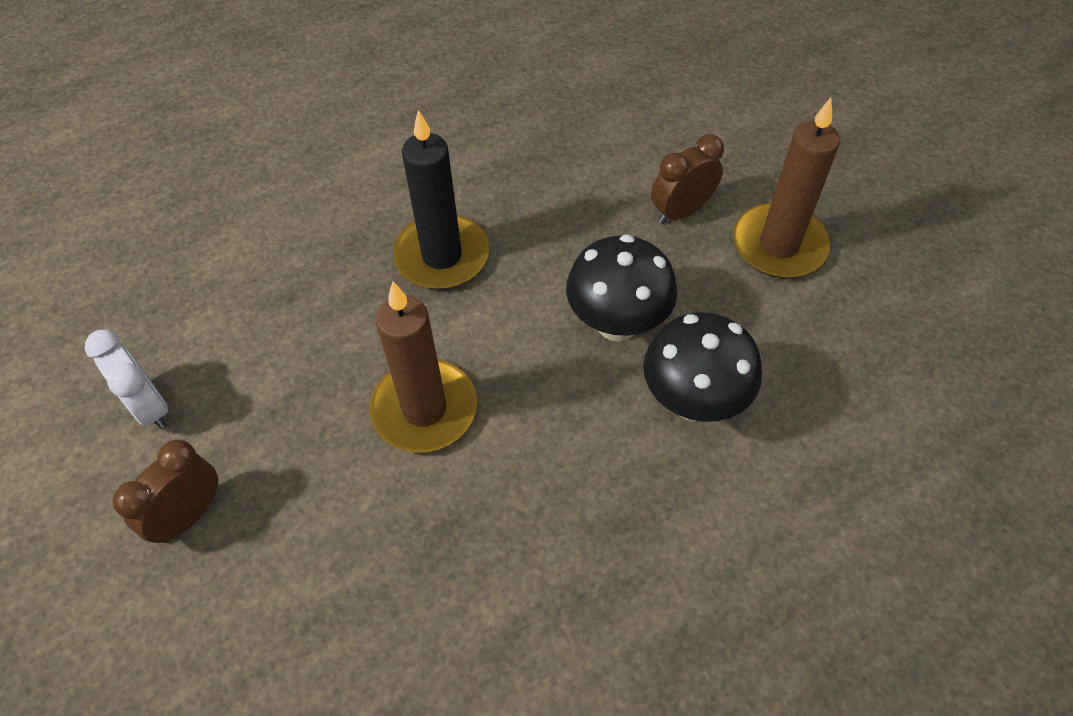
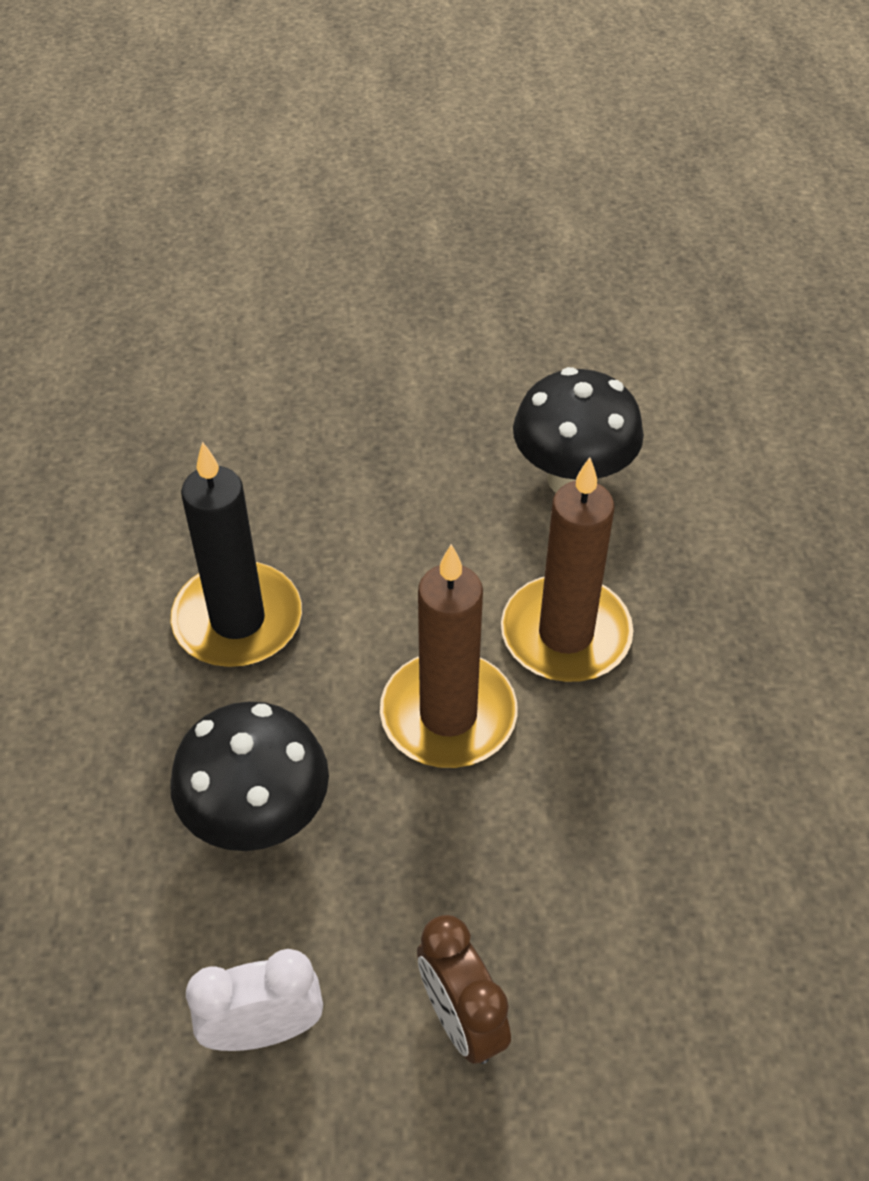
camera: 65 degrees left, 5 degrees down
black mushroom [566,234,677,342] -> black mushroom moved to [170,701,329,851]
brown clock [651,135,724,224] -> none
brown candle [733,98,840,278] -> brown candle moved to [501,457,633,682]

